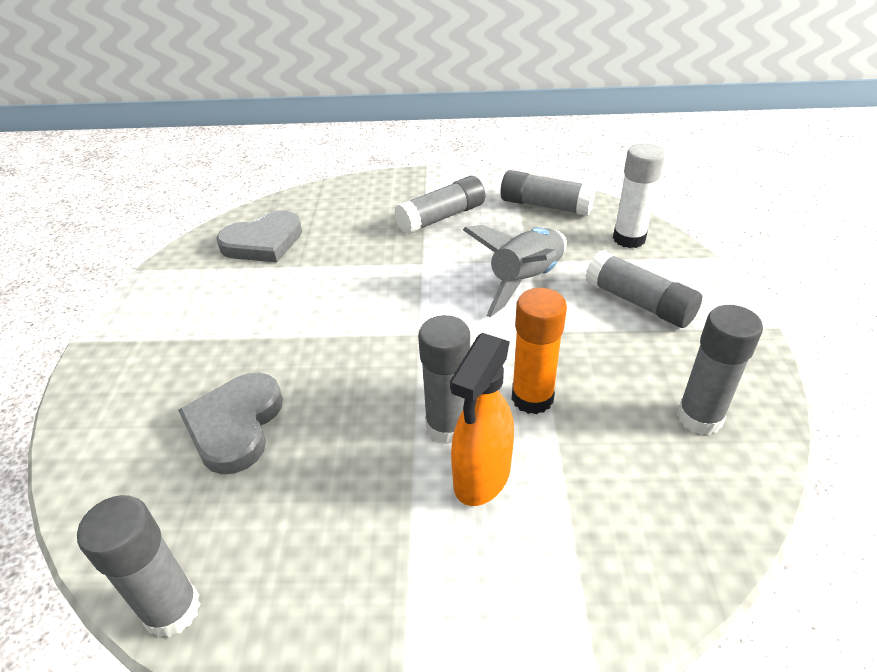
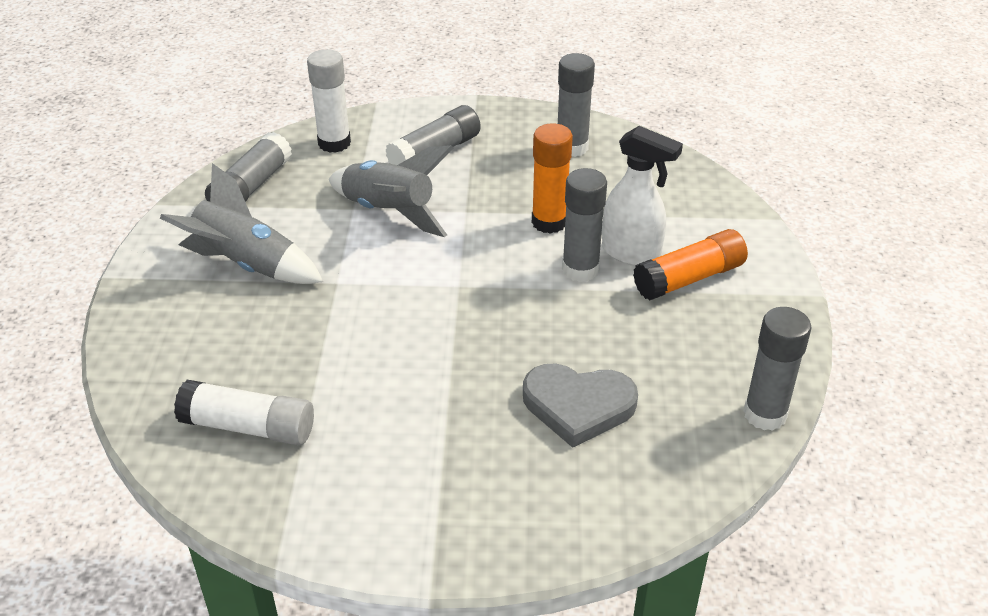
camera: 90 degrees left, 0 degrees up
grey heart [216,211,302,262] -> white glue stick [174,380,314,445]
grey glue stick [394,176,485,234] -> grey rocket [160,163,323,284]
orange spray bottle [450,333,514,506] -> white spray bottle [602,126,683,266]
none -> orange glue stick [633,229,748,300]

